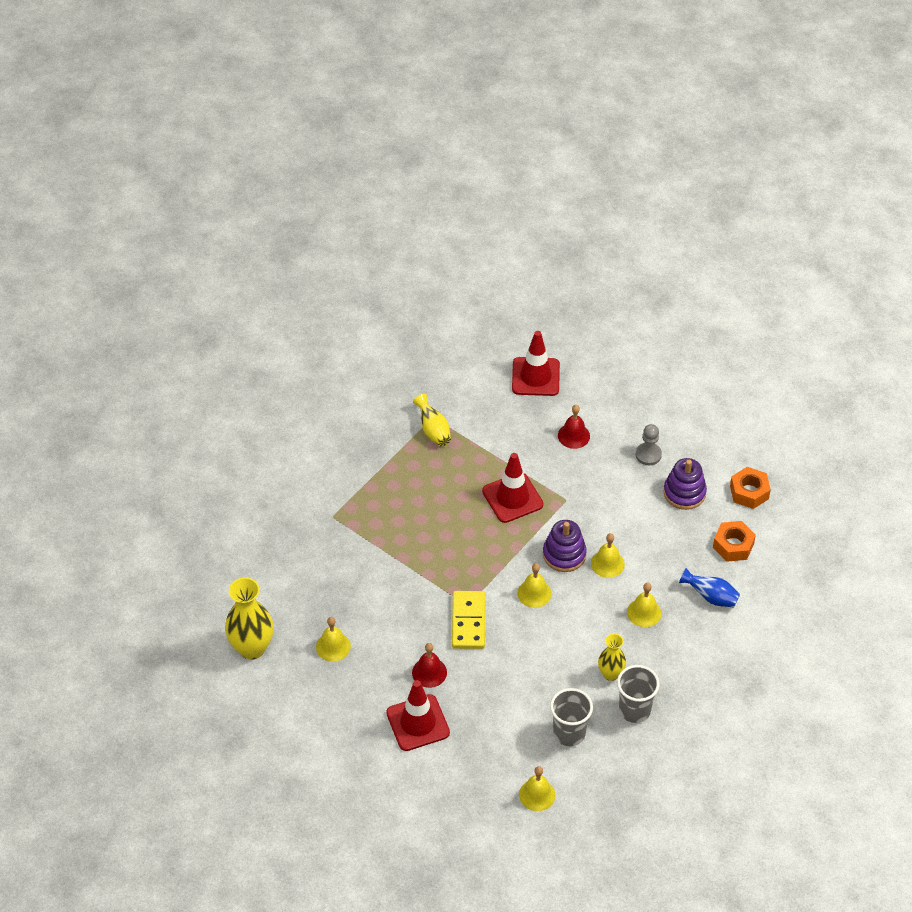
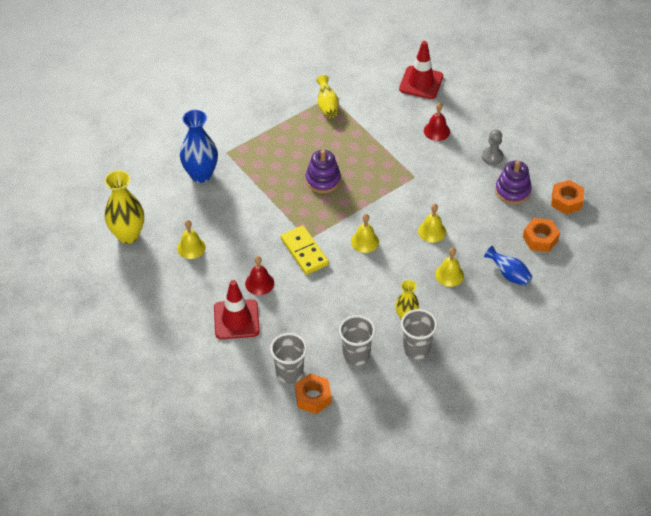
camera: 15 degrees right, 0 degrees up
yellow domino [452,591,485,649] -> yellow domino turned 45 degrees counterclockwise [281,225,329,275]
red traffic cone [482,453,543,523] -> none
yellow bell [519,766,556,811] -> orange nut [295,373,331,414]
purple stacking toy [543,520,587,572] -> purple stacking toy moved to [306,150,341,193]
none -> blue vase [180,110,218,183]
none -> grey cup [270,333,307,384]

